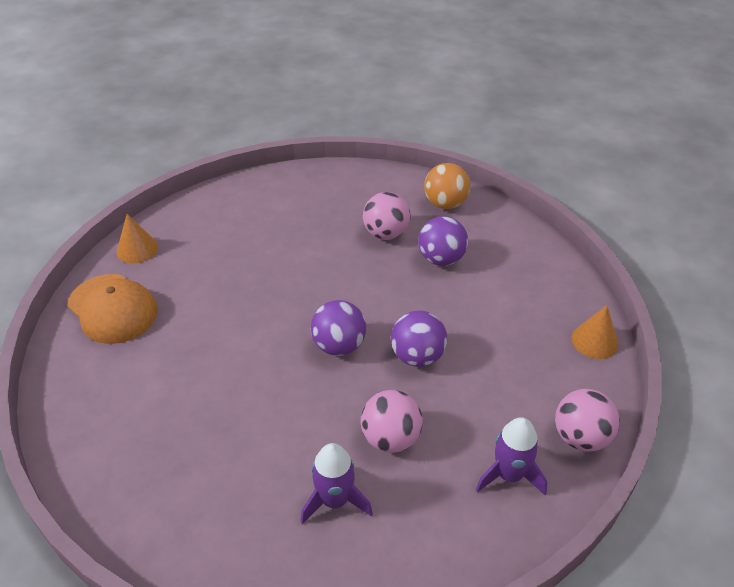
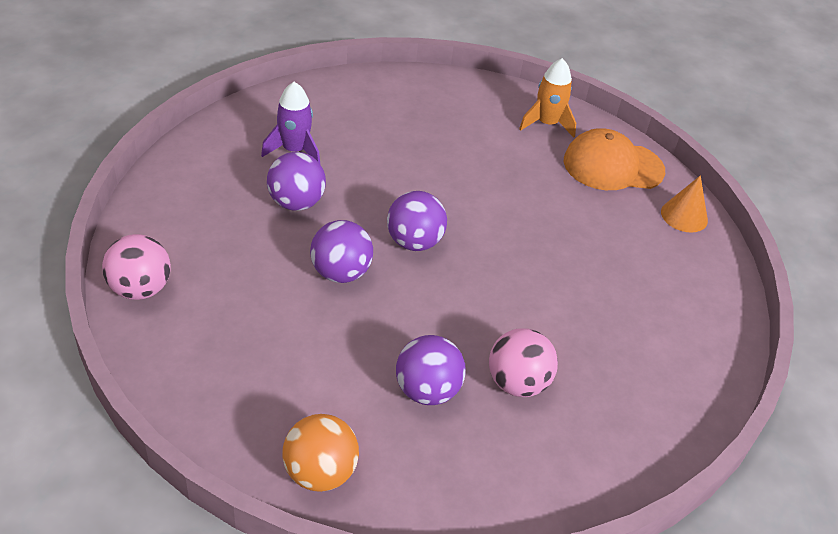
camera: 130 degrees right, 0 degrees up
pink ball [361,390,423,453] -> purple ball [267,152,326,211]
orange ball [424,163,470,209] -> orange ball moved to [282,414,359,492]
purple rocket [476,417,547,495] -> none
orange cone [572,305,619,359] -> none
none -> orange rocket [519,58,576,138]

